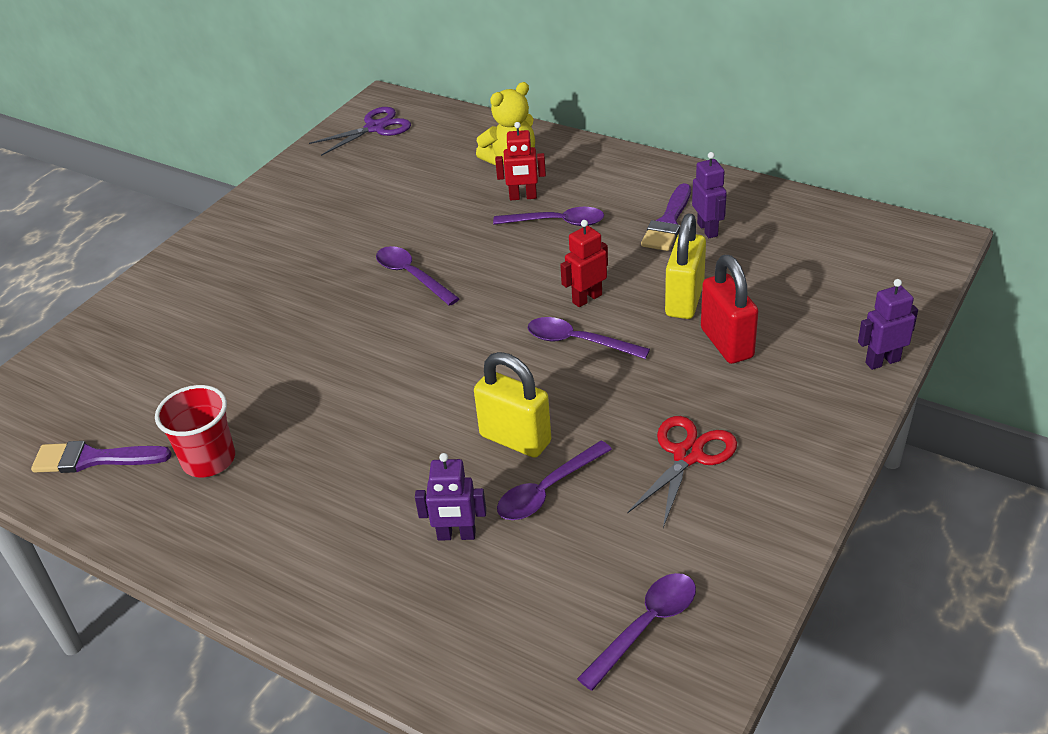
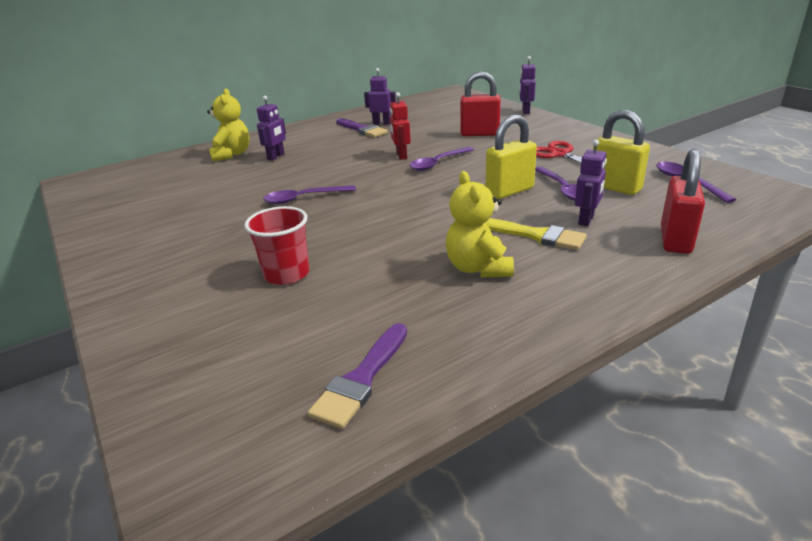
camera: 65 degrees left, 10 degrees down
red cup [155,385,235,477] -> red cup moved to [244,206,309,285]
purple scissors [309,107,411,156] -> none
purple spoon [493,207,604,226] -> none
red robot [495,122,546,200] -> purple robot [257,96,286,161]
yellow padlock [665,214,706,319] -> yellow padlock moved to [593,110,650,195]
none -> yellow teddy bear [446,171,514,277]
none -> yellow brush [487,218,587,250]
none -> red padlock [661,149,705,254]

